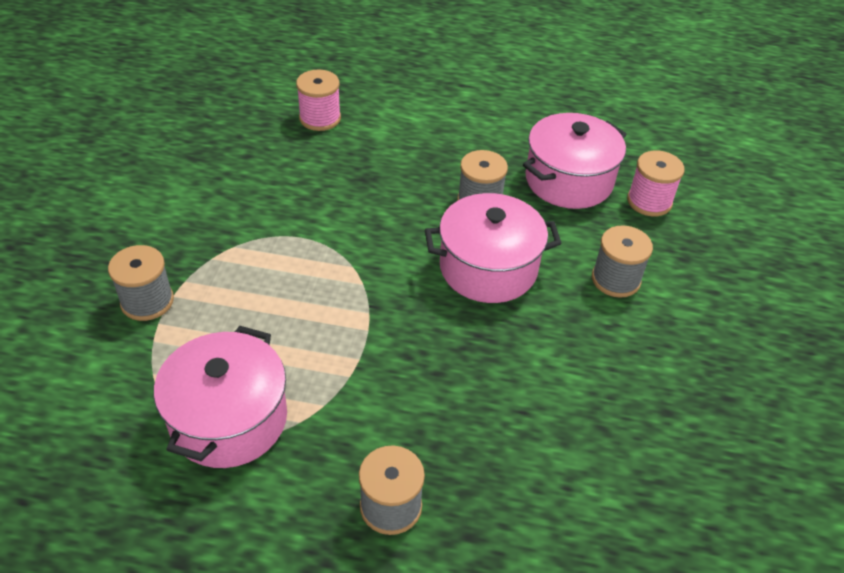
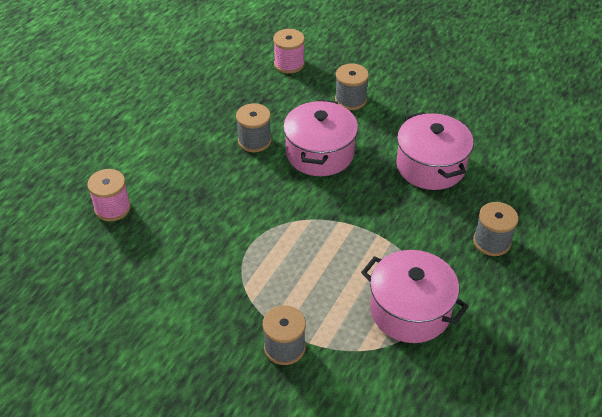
camera: 70 degrees left, 0 degrees up
pink pot [523,113,627,209] -> pink pot moved to [396,112,473,190]

